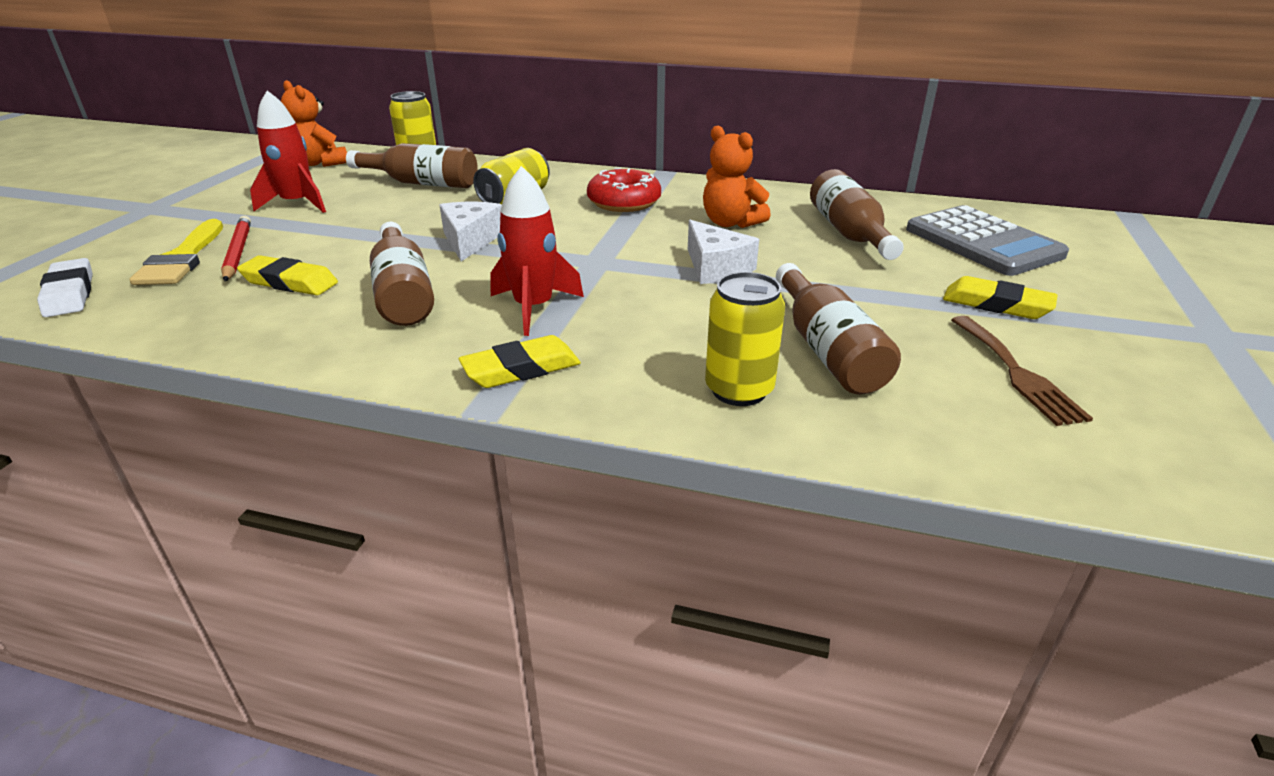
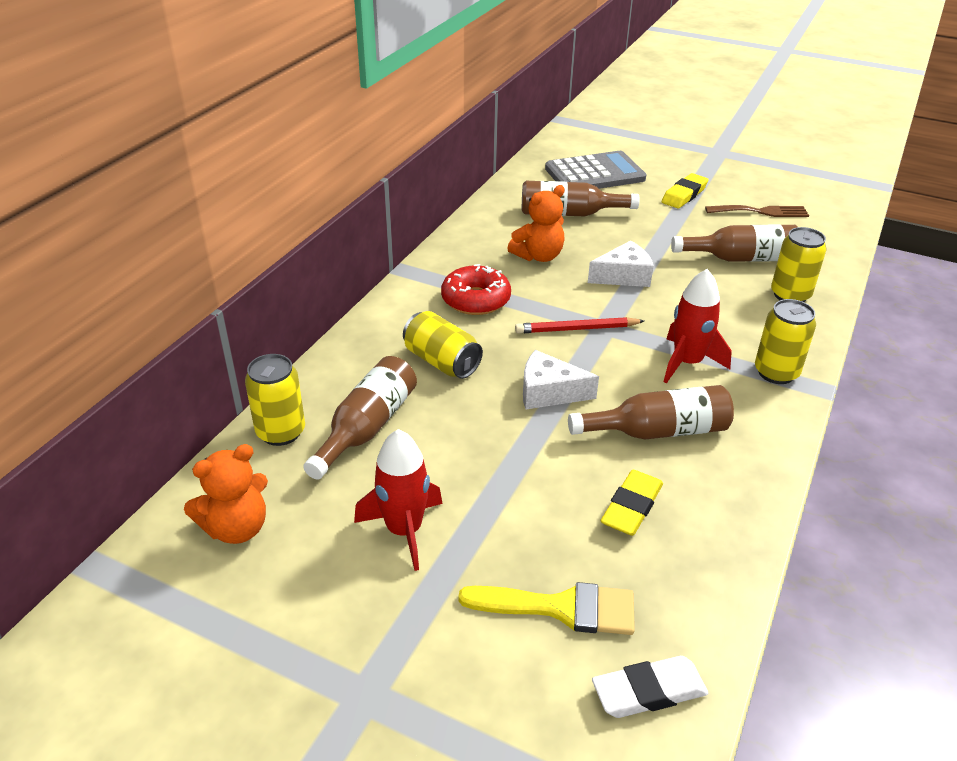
camera: 80 degrees left, 5 degrees up
red pencil [221,216,251,281] -> red pencil moved to [515,317,644,334]
yellow eraser [459,335,581,388] -> yellow can [755,299,816,384]

